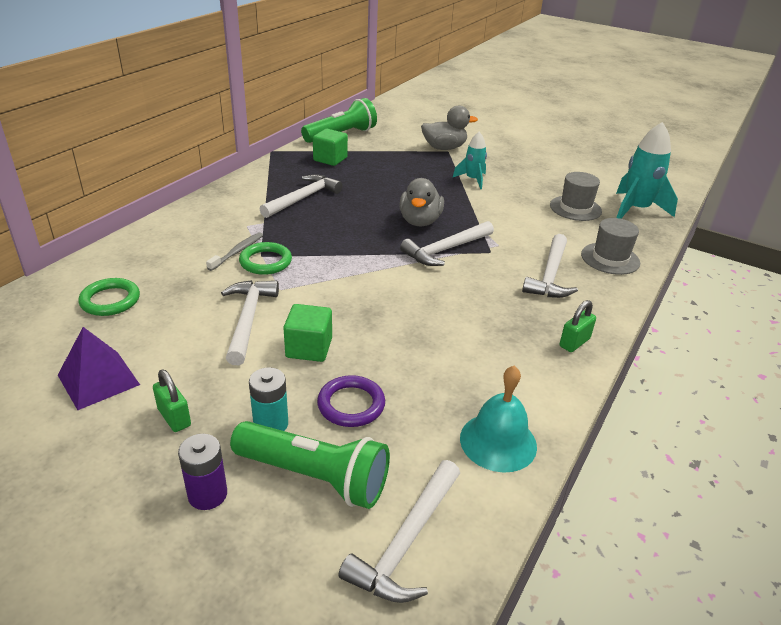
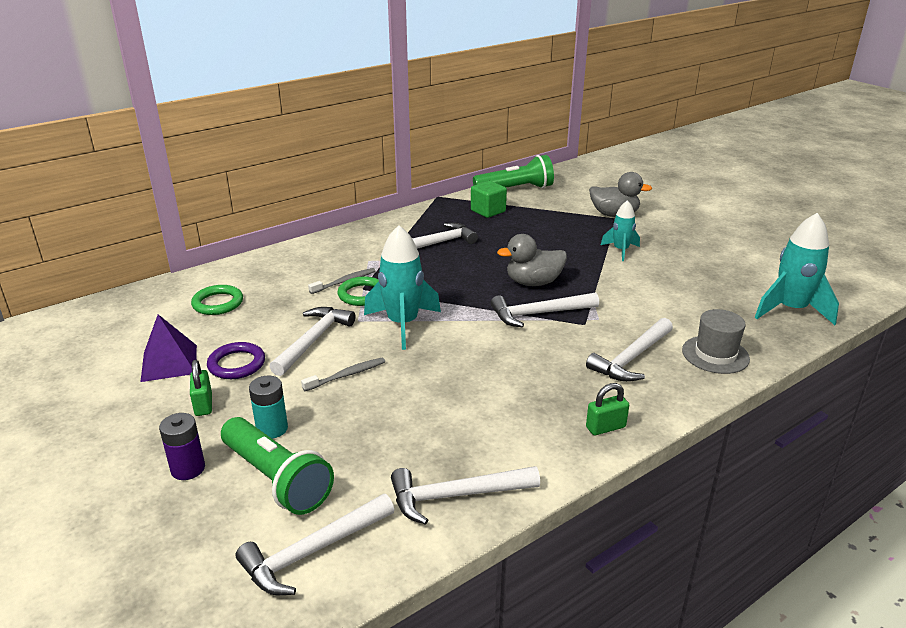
camera: 25 degrees right, 5 degrees down
green cube [283,304,332,362] -> grey toothbrush [301,358,385,391]
purple ring [317,375,385,427] -> purple ring moved to [207,342,265,379]
grey duck [399,178,444,226] -> grey duck turned 45 degrees clockwise [497,234,567,286]
turquoise bell [460,365,537,473] -> white hammer [391,466,540,525]
grey hat [550,172,602,221] -> none
none -> turquoise rocket [364,225,441,350]

